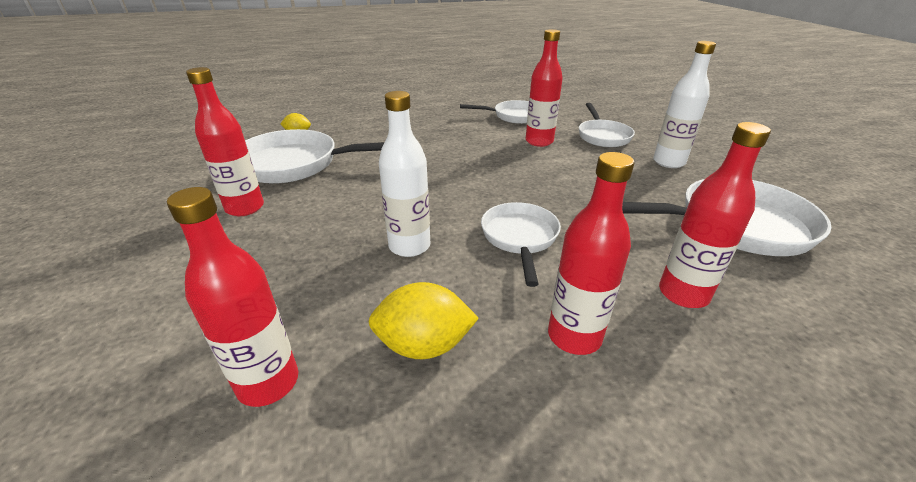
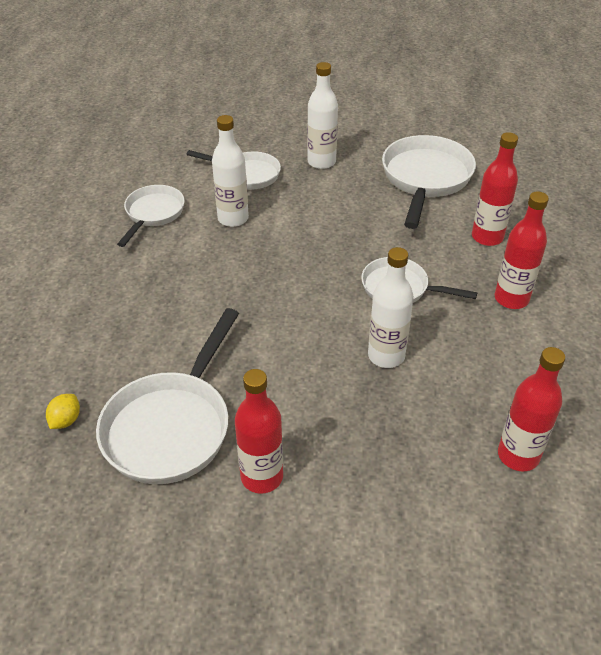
camera: 70 degrees left, 10 degrees up
yellow lemon [368,282,479,359] -> none
red bottle [526,29,563,147] -> white bottle [212,115,249,227]

